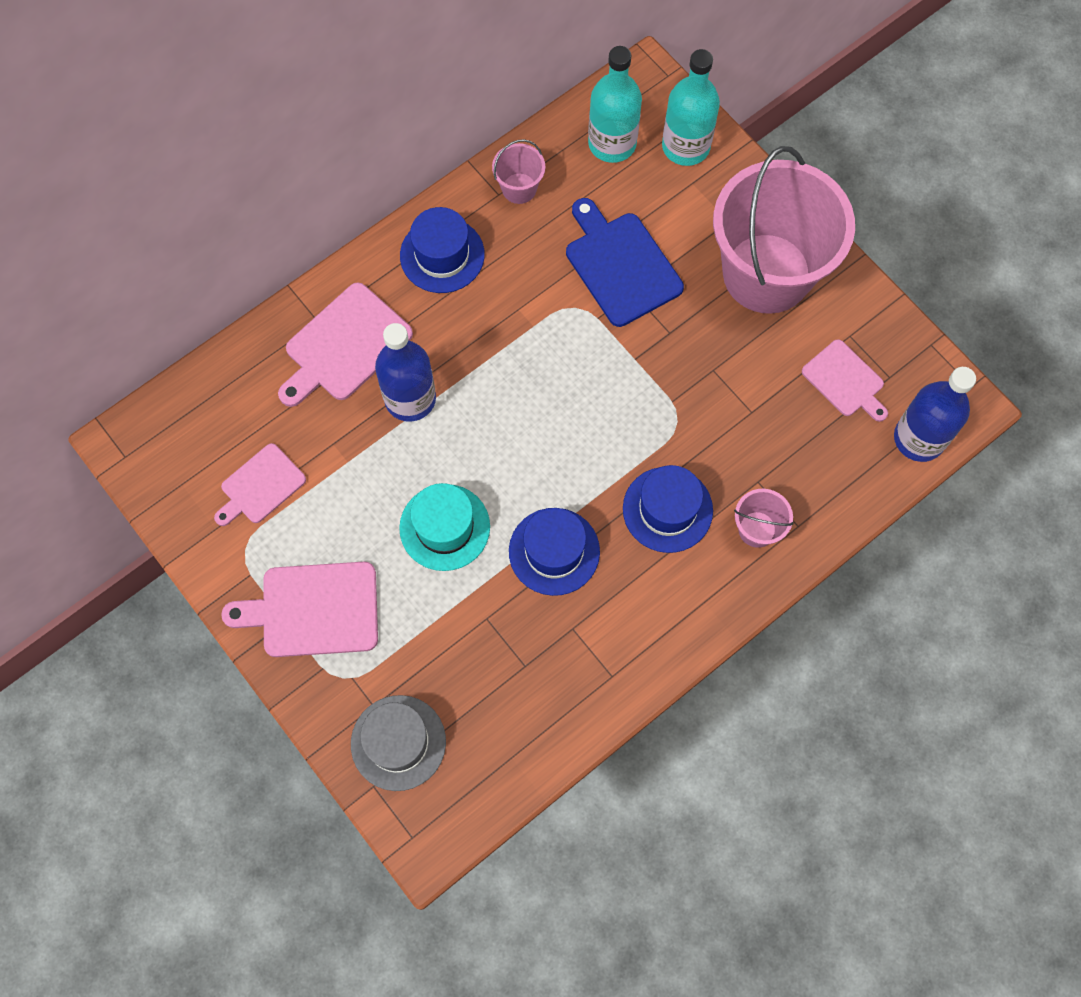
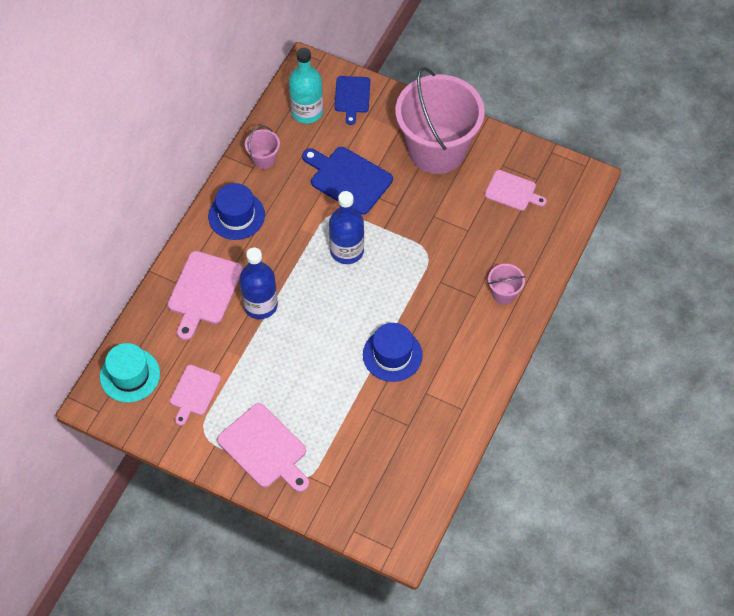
camera: 25 degrees left, 10 degrees down
pink cutting board [221,562,378,657] -> pink cutting board turned 105 degrees counterclockwise [217,403,309,492]
grey hat [351,695,446,791] -> none
turquoise hat [399,483,490,571] -> turquoise hat moved to [100,343,160,403]
blue hat [623,465,713,553] -> none
turquoise bottle [662,49,720,166] -> blue cutting board [335,76,370,125]
blue bottle [894,367,976,462] -> blue bottle moved to [329,191,364,264]

